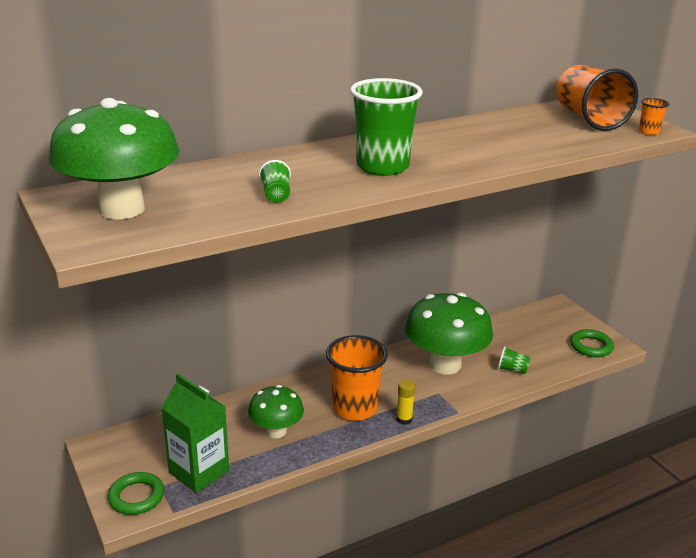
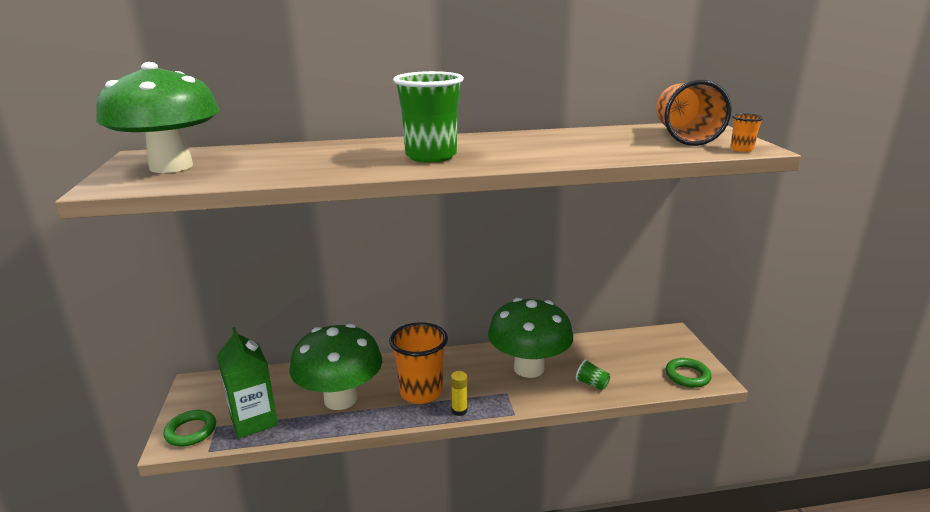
camera: 20 degrees right, 5 degrees down
green mushroom [248,385,304,438] -> green mushroom [289,323,382,410], size x1.76
green cup [259,160,291,203] -> none

